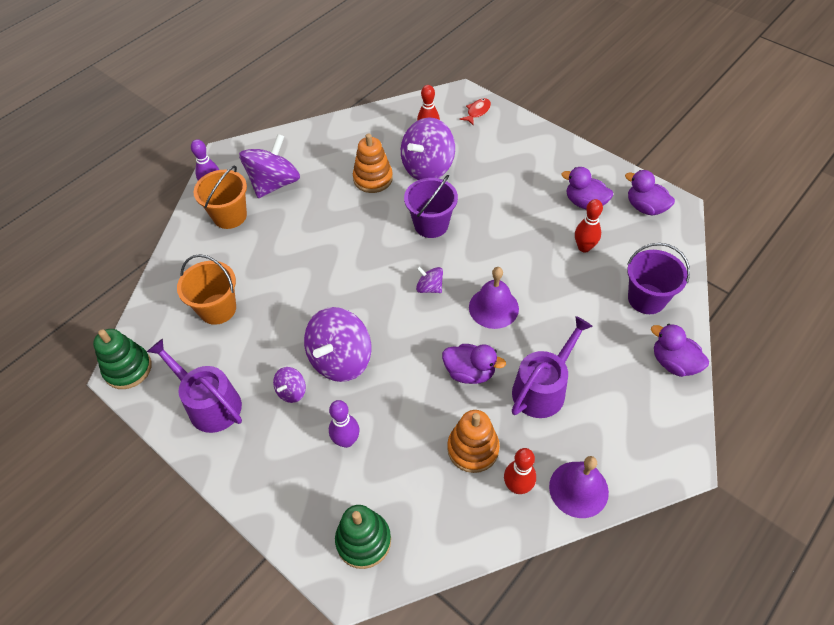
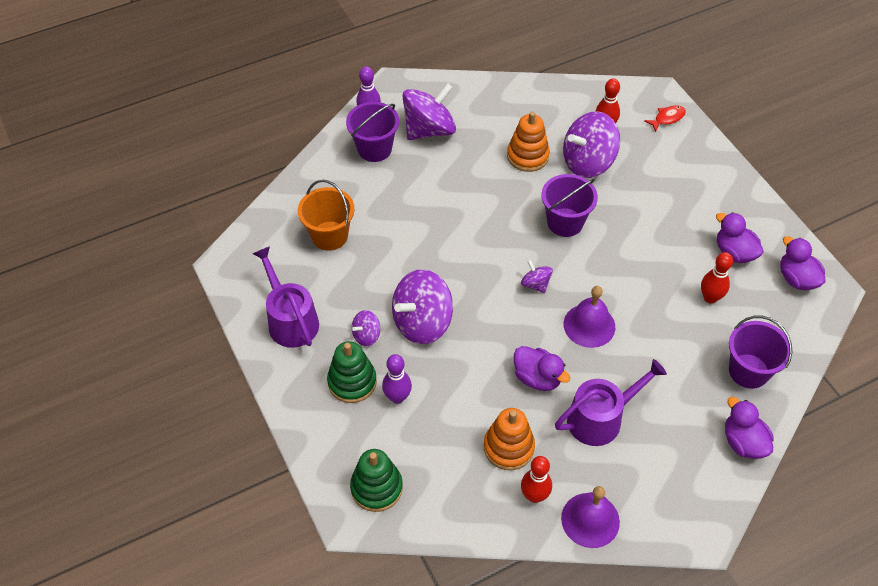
camera: 20 degrees right, 0 degrees up
green stacking toy [93,329,152,389] -> green stacking toy moved to [327,341,377,403]
orange bucket [194,166,247,229] -> purple bucket [346,102,399,162]

